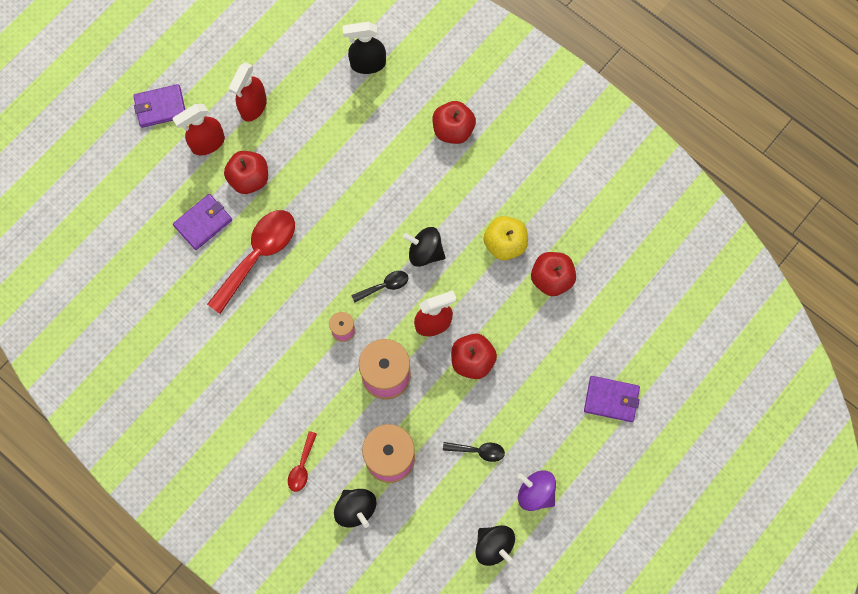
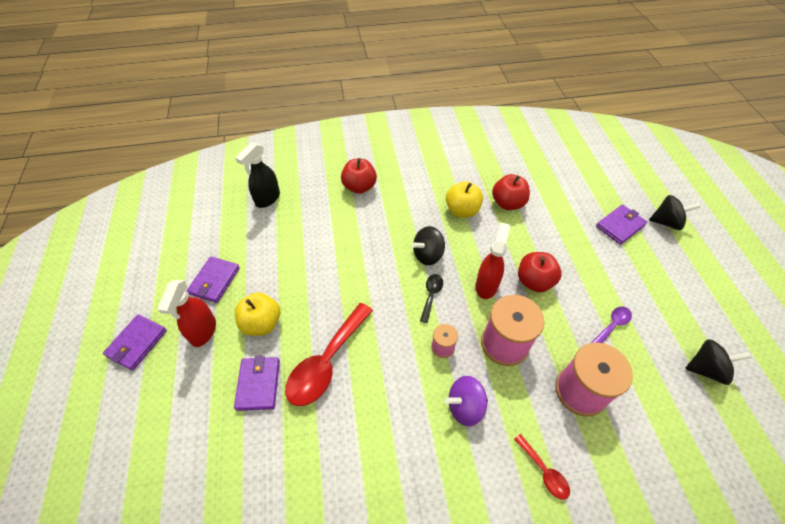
camera: 50 degrees left, 20 degrees down
red spoon [207,210,295,314] -> red spoon turned 135 degrees counterclockwise [285,303,373,406]
red apple [224,151,268,194] -> yellow apple [235,293,280,336]
red spray bottle [228,62,267,122] -> purple wallet [187,256,240,303]
black spinning top [334,489,376,528] -> black spinning top moved to [649,195,701,230]
black spoon [443,442,505,462] -> purple spoon [591,306,632,343]
purple spinning top [518,470,556,511] -> purple spinning top moved to [445,376,488,426]

